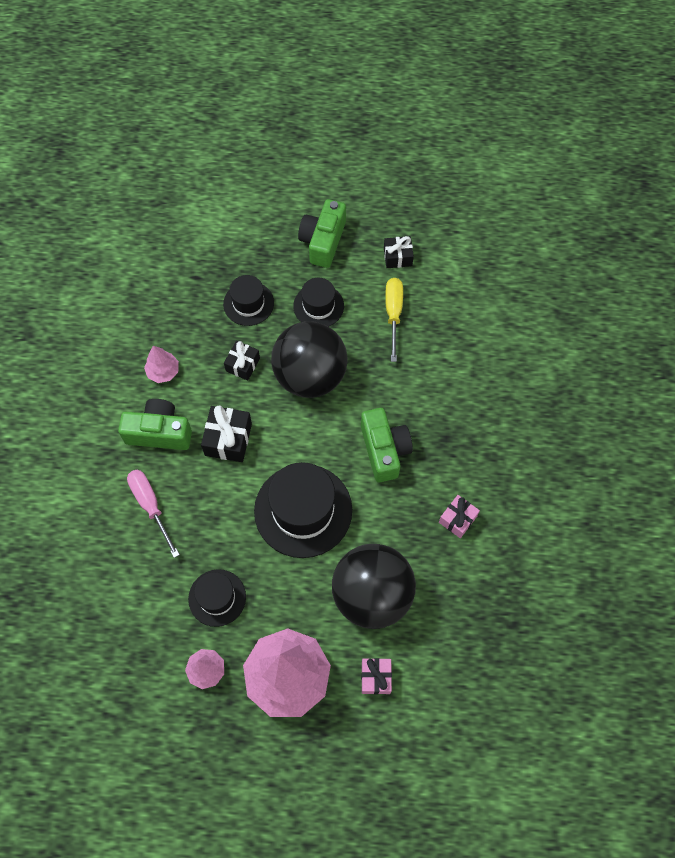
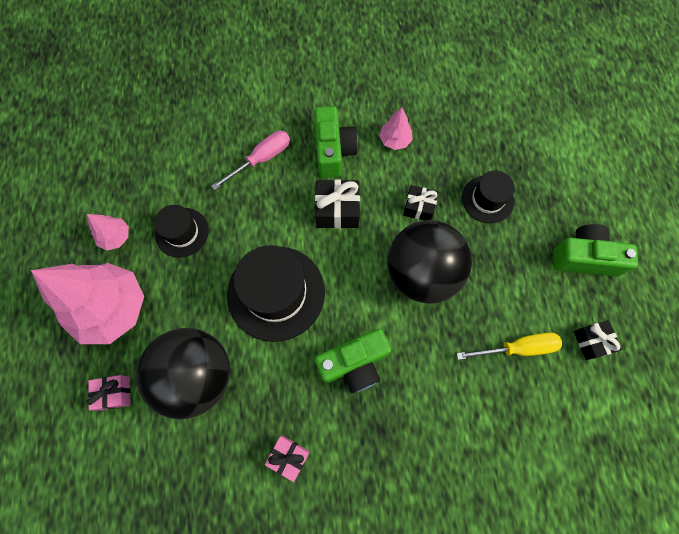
camera: 80 degrees right, 5 degrees up
black hat [293,278,344,327] -> none

